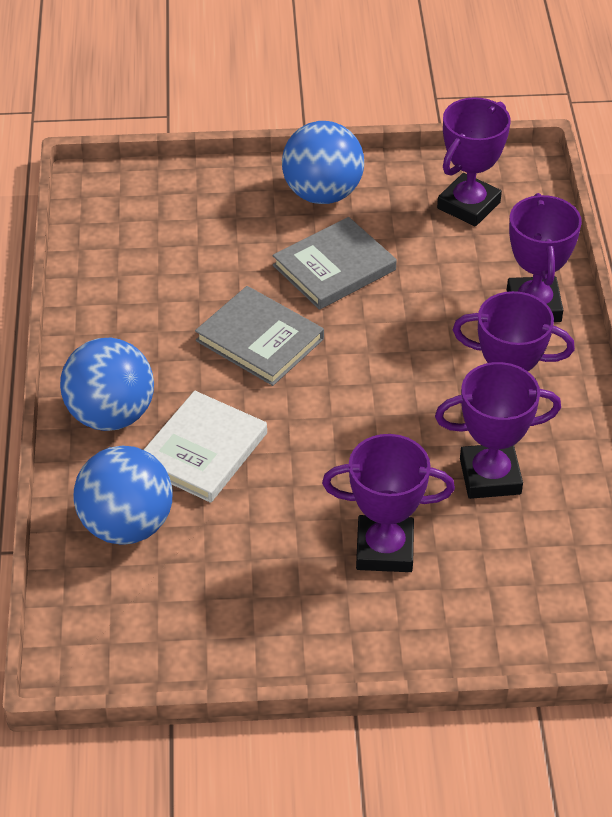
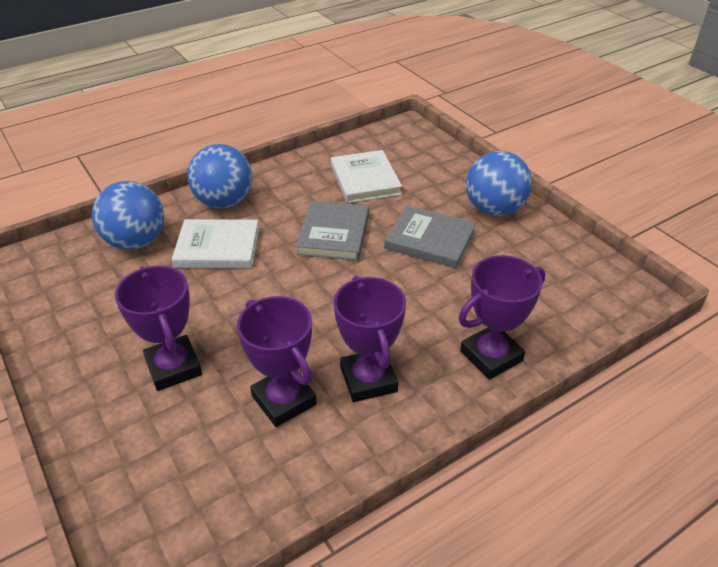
camera: 60 degrees right, 5 degrees down
purple trophy [437,97,511,226] -> none
none -> white book [331,150,402,203]

